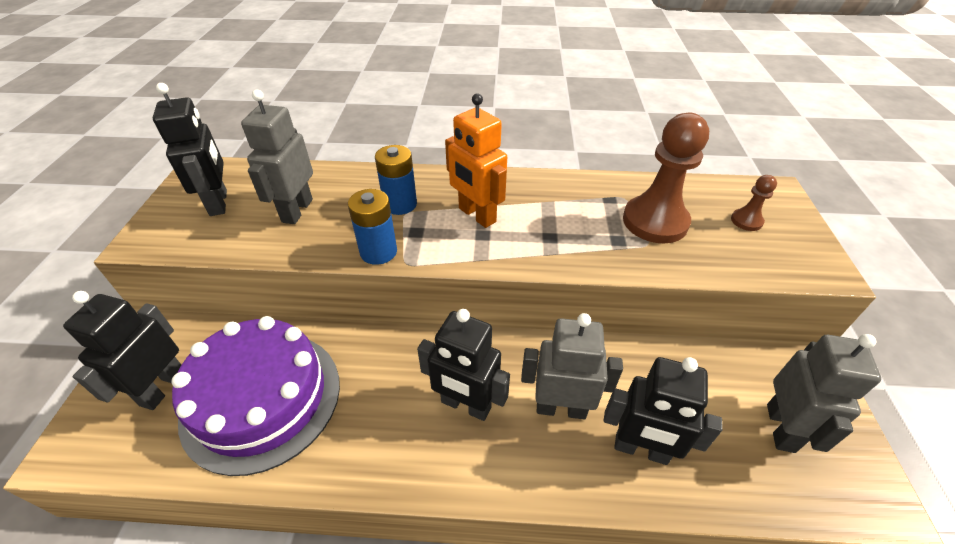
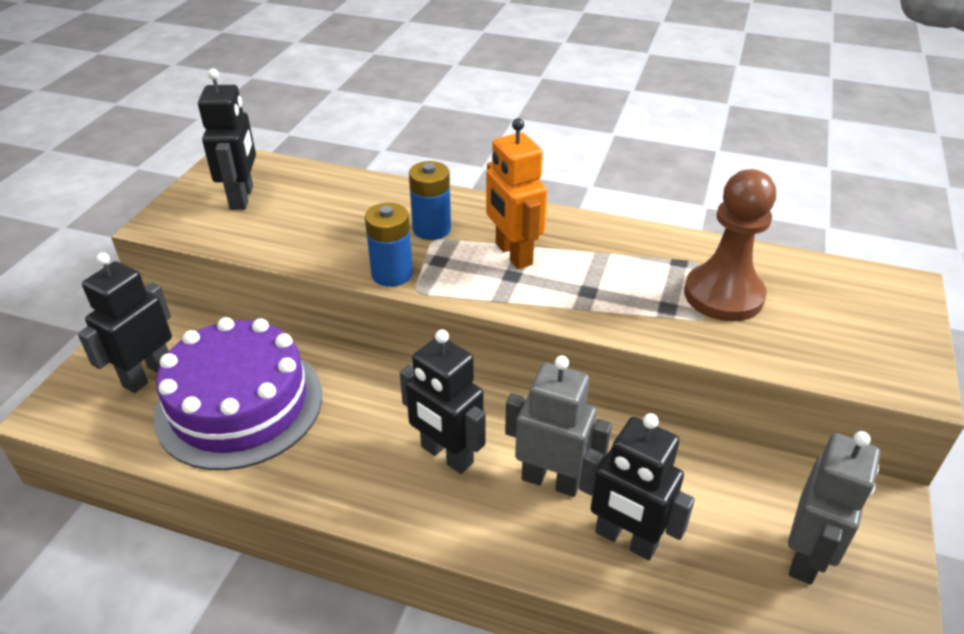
camera: 15 degrees right, 5 degrees down
grey robot [241,90,313,224] -> none
brown pawn [731,175,777,231] -> none

